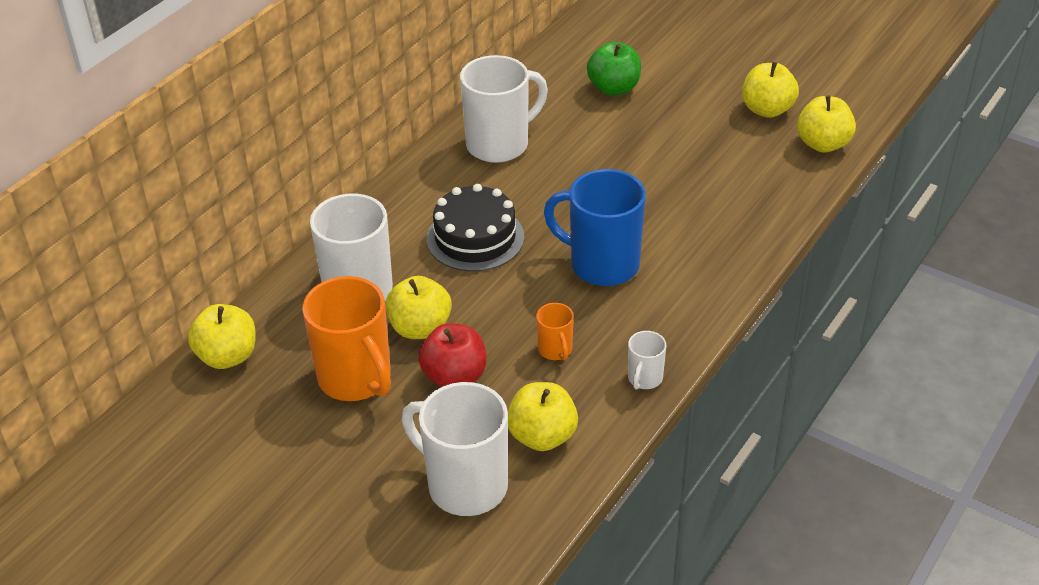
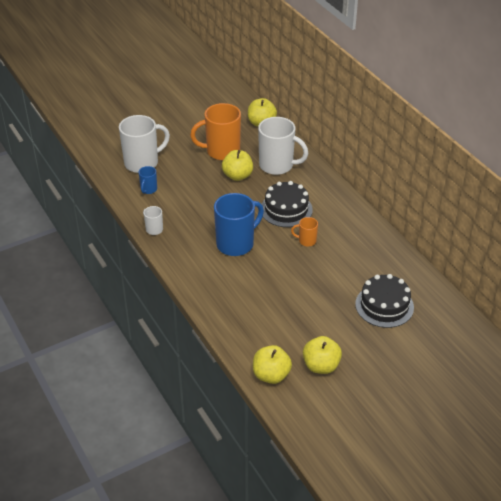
camera: 115 degrees right, 0 degrees up
red apple [418,323,486,387] -> none
white mug [460,55,548,163] -> none
yellow apple [508,382,578,451] -> blue mug [138,166,157,194]
orange mug [536,303,574,360] -> orange mug moved to [291,217,318,247]
green apple [587,42,641,96] -> black cake [355,274,414,328]

